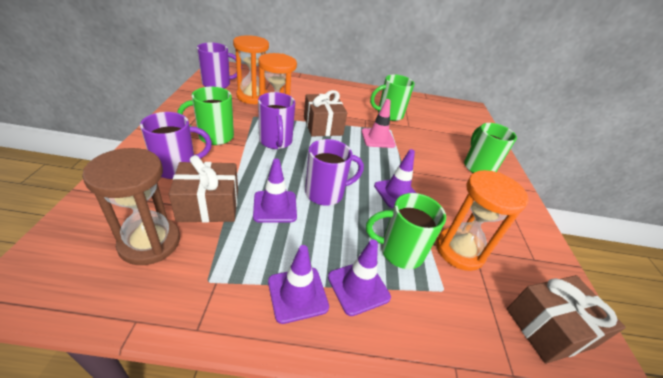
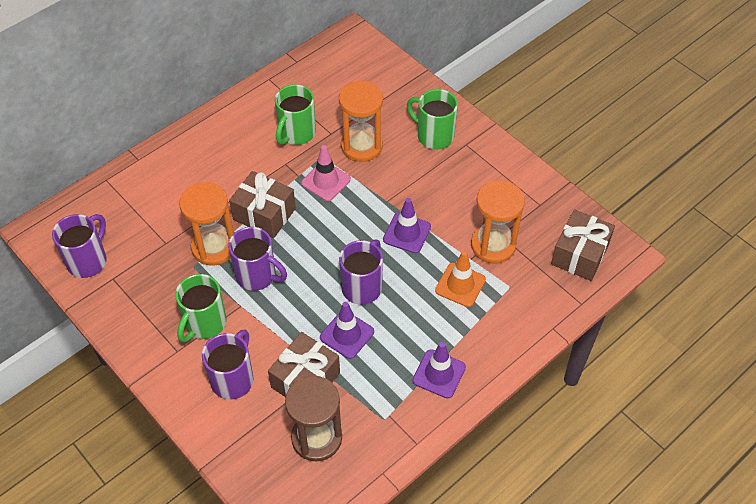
camera: 40 degrees left, 15 degrees up
orange hourglass [233,35,269,104] -> orange hourglass moved to [339,80,383,162]
purple traffic cone [328,239,391,316] -> none
green mug [366,193,446,269] -> orange traffic cone [435,251,486,307]

